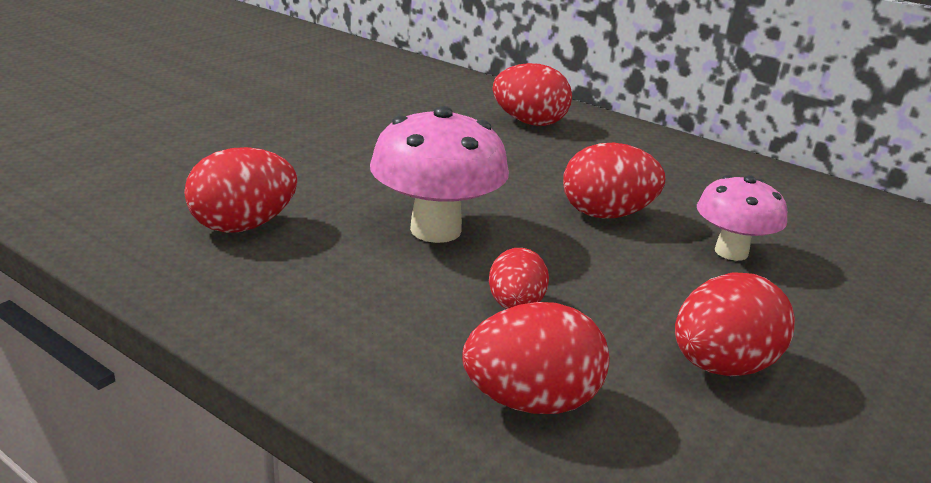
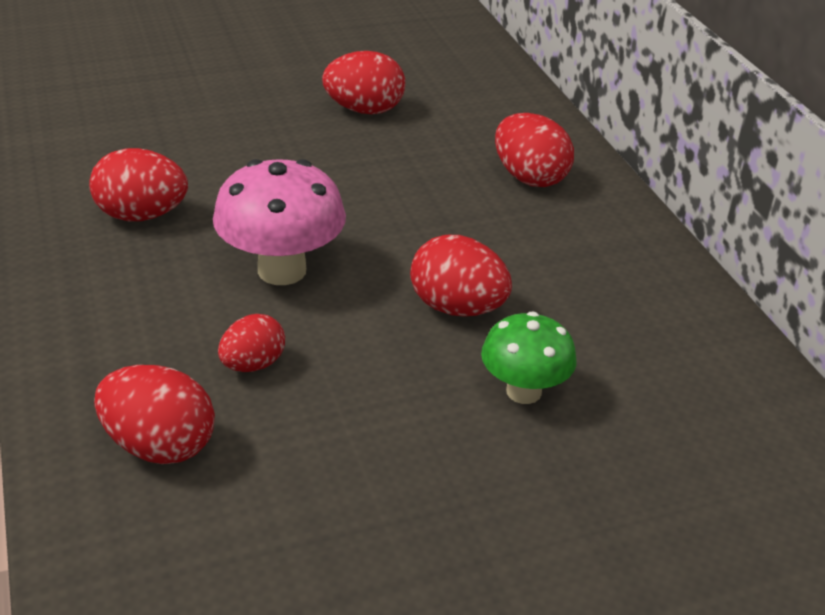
camera: 35 degrees right, 10 degrees up
red egg [675,272,795,376] -> red egg moved to [322,51,405,114]
pink mushroom [697,175,787,261] -> green mushroom [481,311,577,404]

